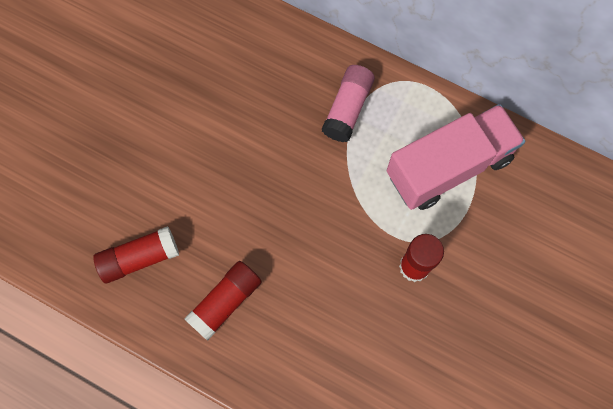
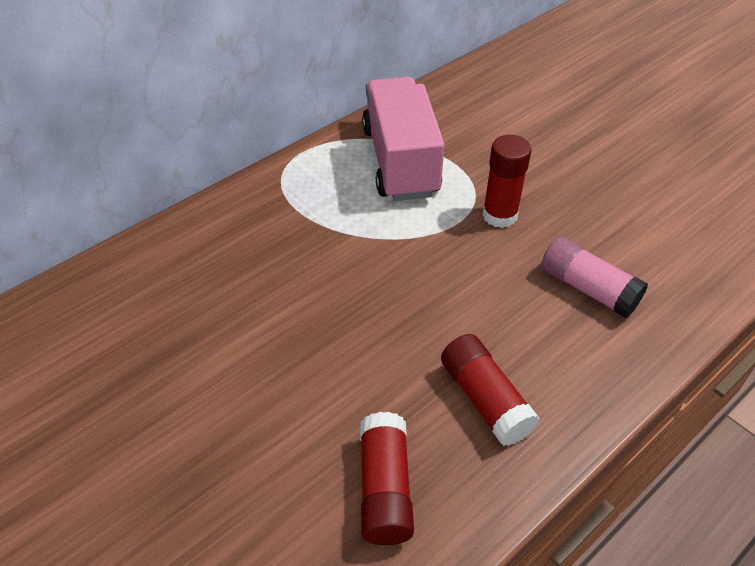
camera: 70 degrees left, 25 degrees down
pink glue stick [322,65,375,142] -> pink glue stick moved to [541,236,648,318]

